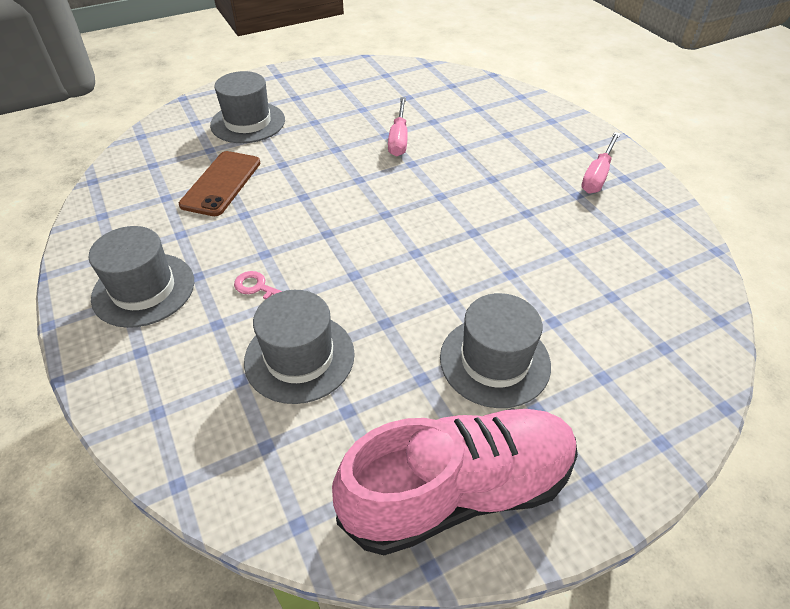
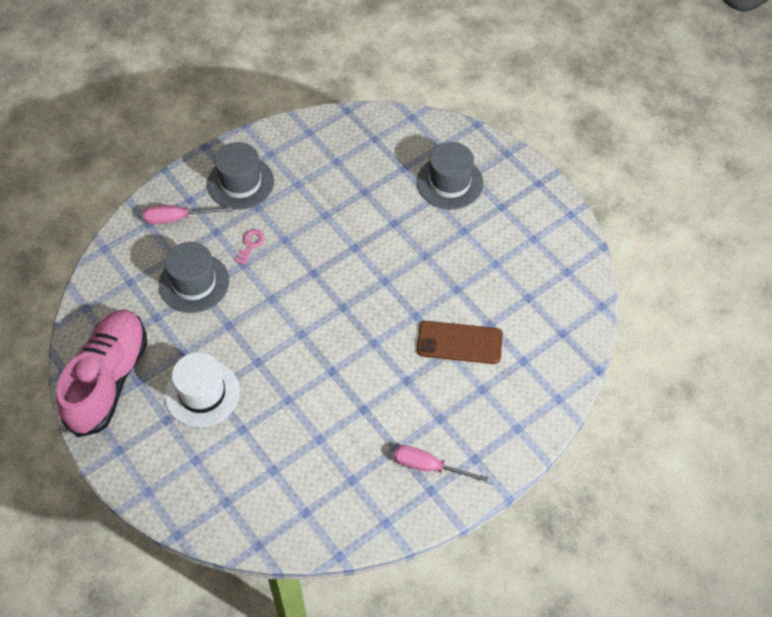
camera: 80 degrees right, 10 degrees up
brown phone [179,151,260,216] -> brown phone moved to [417,321,503,364]
pink shoe [332,408,578,555] -> pink shoe turned 135 degrees counterclockwise [57,310,147,437]
pink screwdriver [388,97,408,157] -> pink screwdriver moved to [143,205,233,224]
grey hat [440,293,551,408] -> white hat [165,352,240,427]

